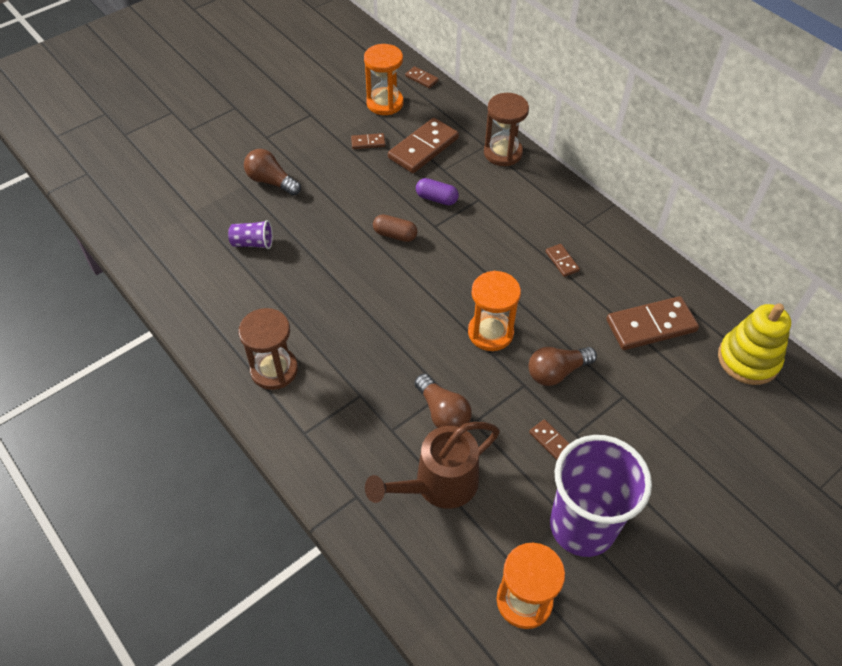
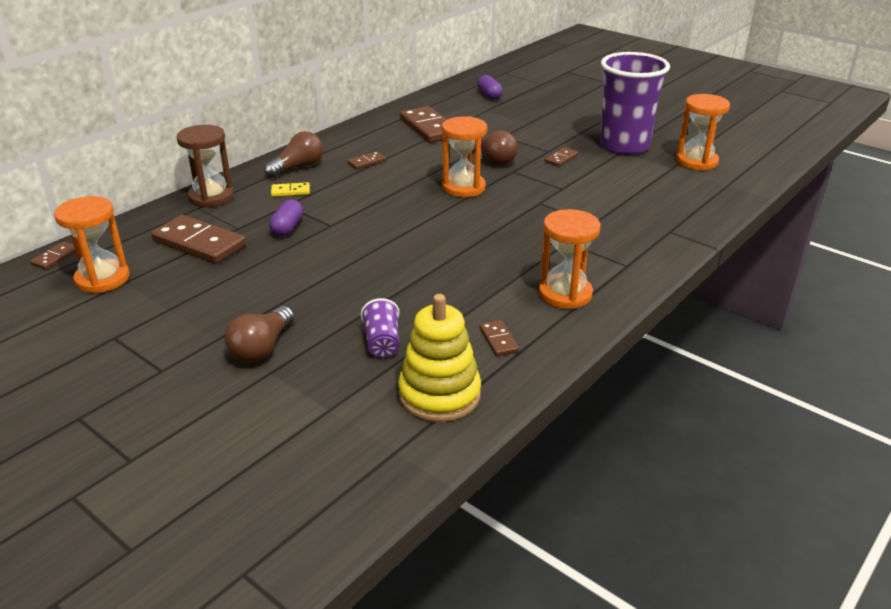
camera: 100 degrees left, 20 degrees down
brown hourglass [239,308,298,390] -> orange hourglass [538,209,601,309]
brown domino [351,133,386,149] -> brown domino moved to [480,320,519,357]
brown watering can [365,422,500,509] -> none
brown capsule [373,214,418,242] -> none
brown light bulb [415,374,472,428] -> brown light bulb moved to [264,131,323,178]
yellow stacking toy [718,303,791,385] -> yellow stacking toy moved to [398,294,481,422]
none -> yellow domino [271,182,310,197]
none -> purple capsule [477,75,503,100]

